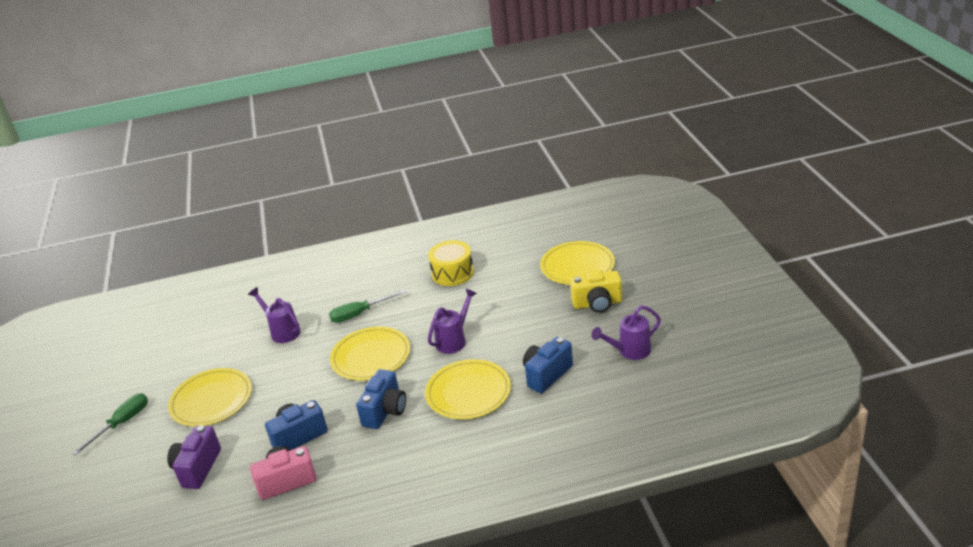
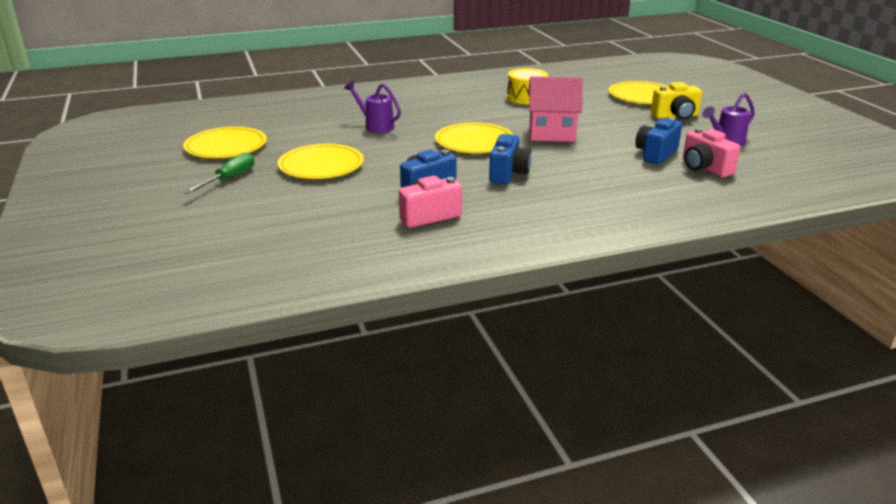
camera: 10 degrees left, 5 degrees down
purple camera [167,425,221,489] -> none
green screwdriver [329,290,406,323] -> none
yellow plate [425,359,511,419] -> yellow plate moved to [183,127,267,158]
purple watering can [428,289,477,354] -> pink house [528,76,583,142]
none -> pink camera [683,128,740,178]

